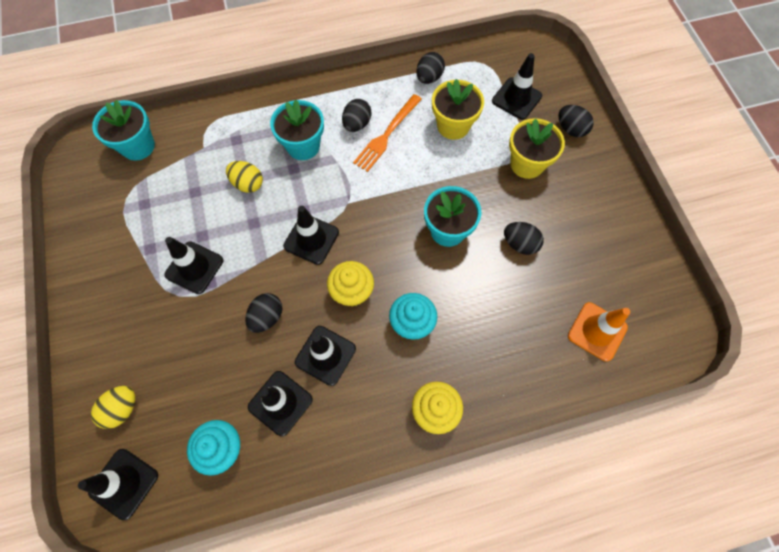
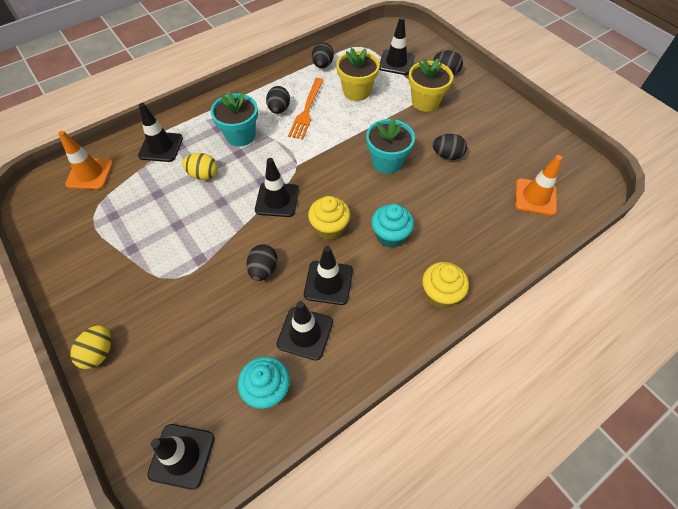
camera: 20 degrees left, 10 degrees down
yellow egg [91,386,135,429] -> yellow egg moved to [70,325,111,369]
turquoise flower pot [92,100,155,161] -> orange traffic cone [58,131,113,189]
black traffic cone [164,237,223,294] -> black traffic cone moved to [138,103,183,162]

